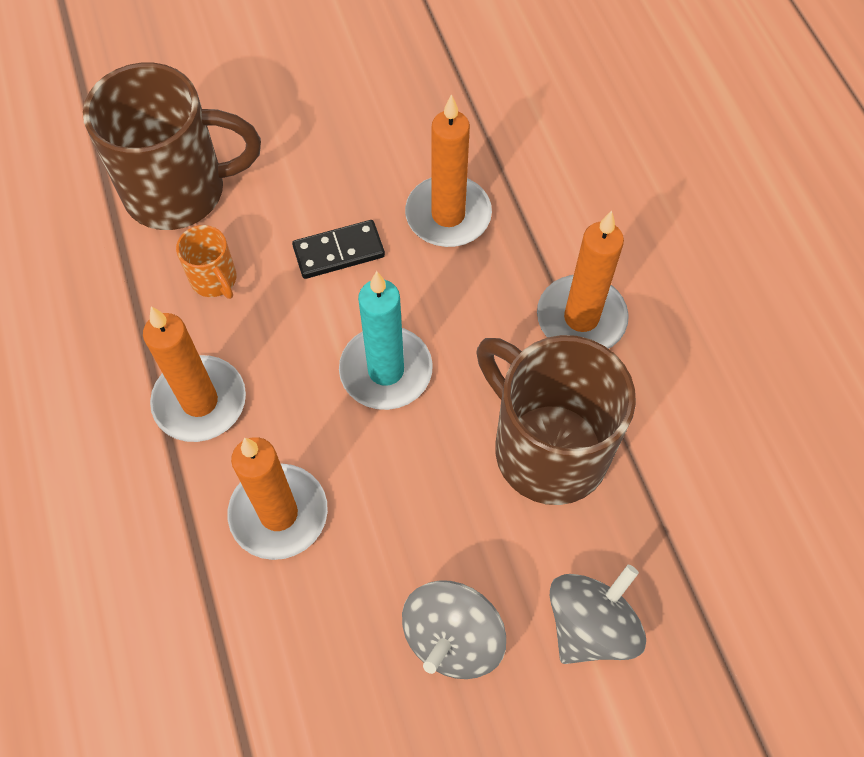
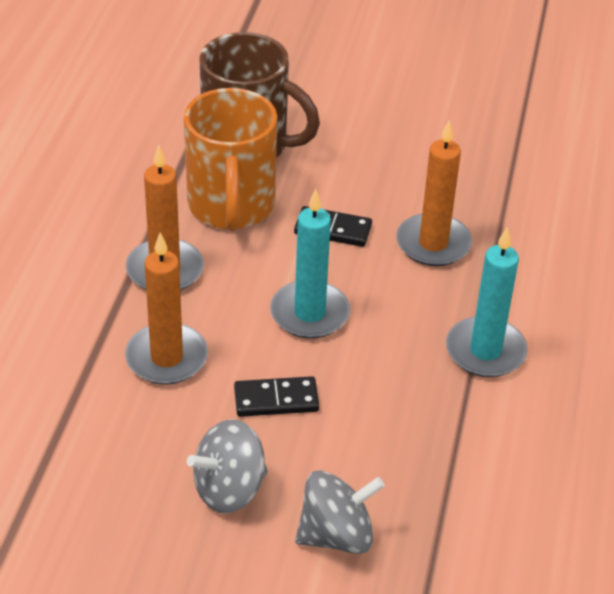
camera: 30 degrees right, 20 degrees down
orange mug [176,225,237,299] -> orange mug [184,88,277,231], size x2.23
brown mug [476,335,636,505] -> none
orange candle [537,211,629,349] -> turquoise candle [446,227,528,377]
none -> black domino [234,376,319,417]

